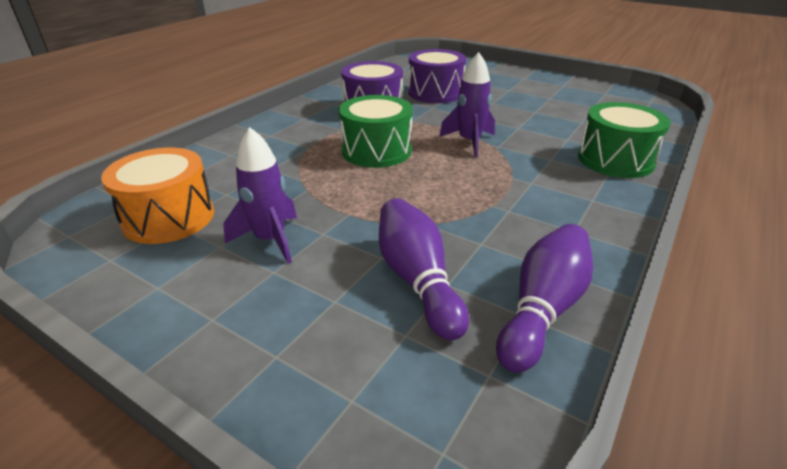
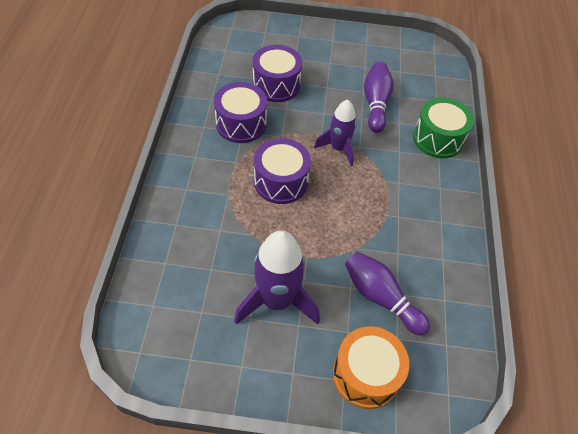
camera: 30 degrees left, 20 degrees up
orange drum [101,148,214,244] -> orange drum moved to [333,326,409,409]
purple rocket [223,127,297,264] -> purple rocket [234,230,320,325], size x1.58
green drum [339,95,413,168] -> purple drum [254,138,311,204]
purple bowling pin [496,224,593,373] -> purple bowling pin moved to [364,62,394,133]

